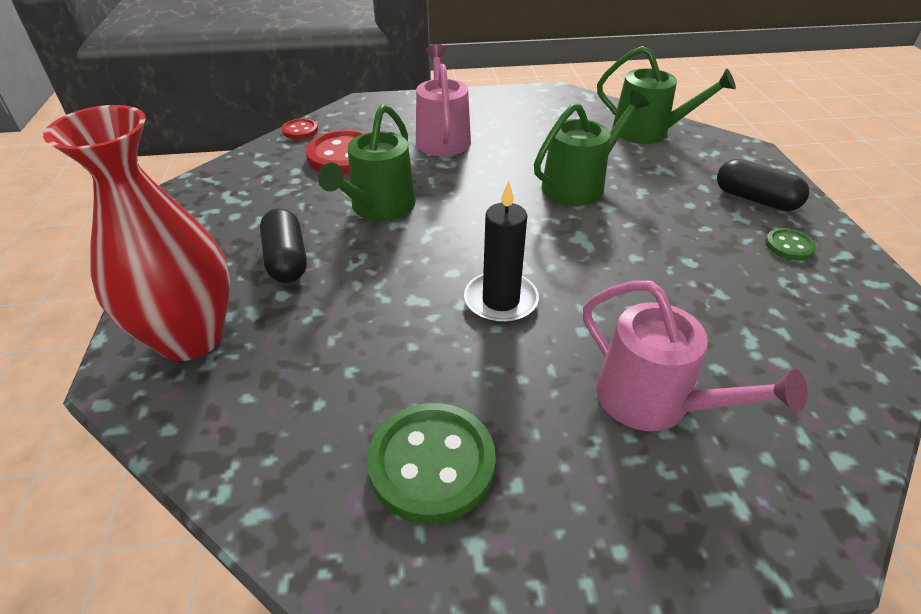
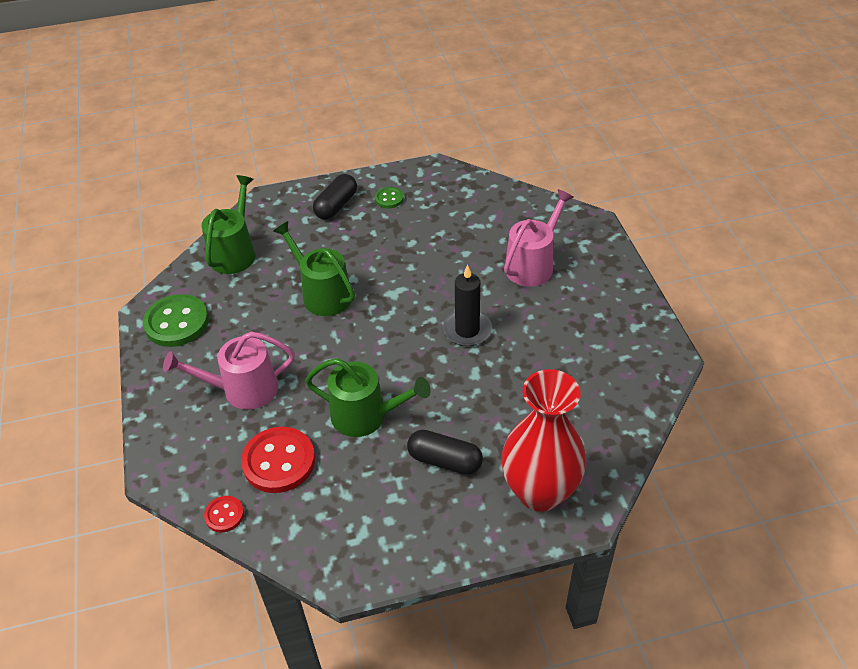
camera: 95 degrees left, 5 degrees up
black capsule [260,208,307,283] -> black capsule turned 45 degrees clockwise [407,430,483,475]
green button [367,403,496,524] -> green button moved to [143,294,209,347]

